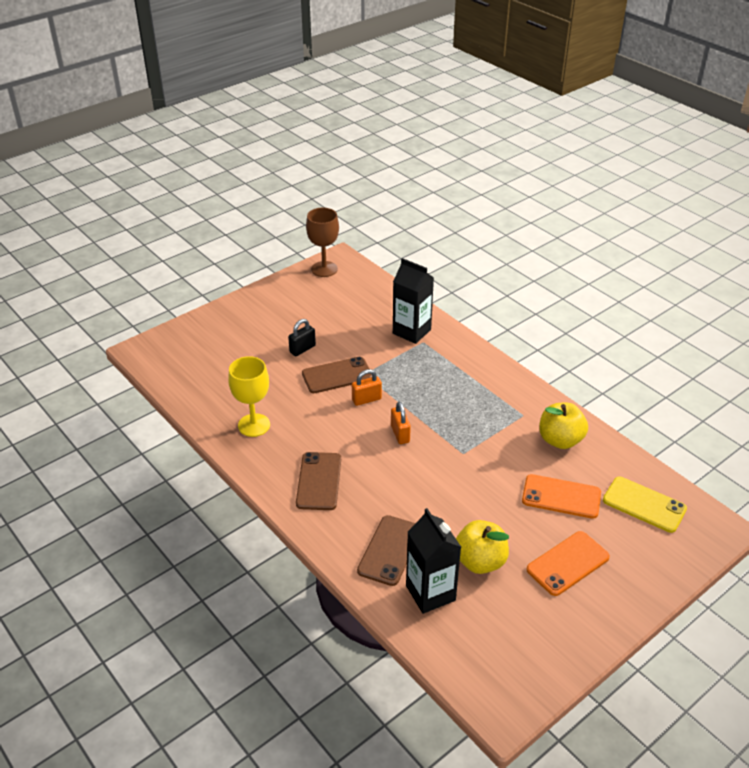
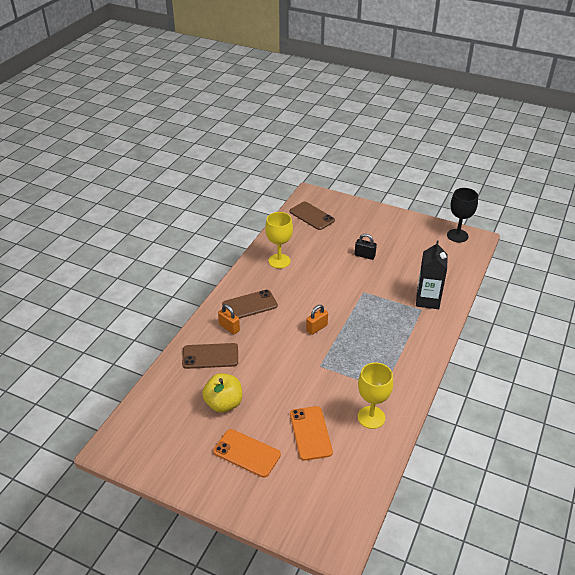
camera: 65 degrees right, 0 degrees up
brown phone [302,357,372,393] -> brown phone moved to [290,201,335,230]
brown goblet [306,208,339,277] -> black goblet [447,188,478,243]
orange padlock [352,369,382,406] -> orange padlock moved to [218,304,240,335]
black carton [406,508,461,614] -> none
yellow apple [539,403,588,449] -> yellow goblet [358,362,393,429]
yellow phone [603,477,687,533] -> none

